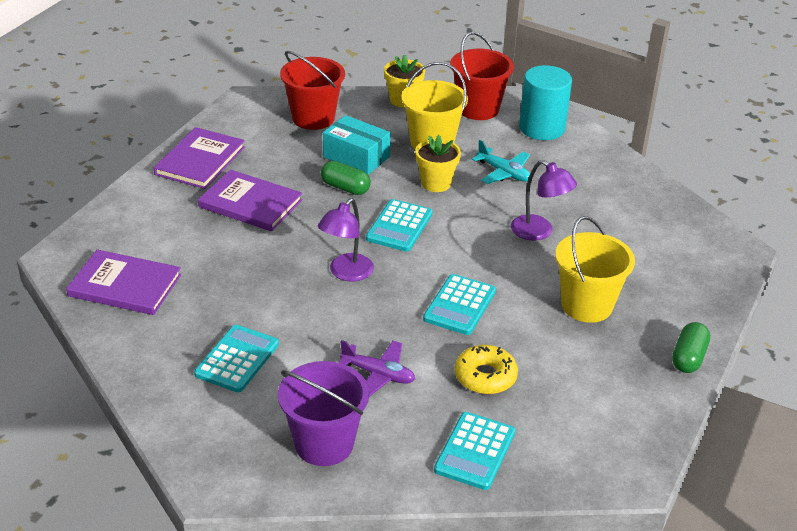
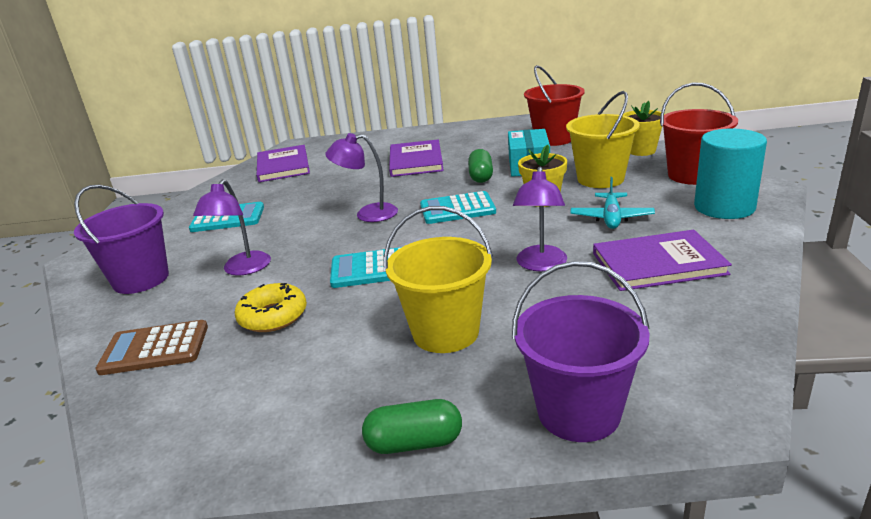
camera: 65 degrees right, 10 degrees down
purple book [154,127,245,189] -> purple book moved to [593,230,732,291]
purple plane [339,340,415,397] -> purple lamp [193,179,271,276]
turquoise calculator [434,412,515,490] -> brown calculator [95,320,208,375]
none -> purple bucket [512,261,650,442]

